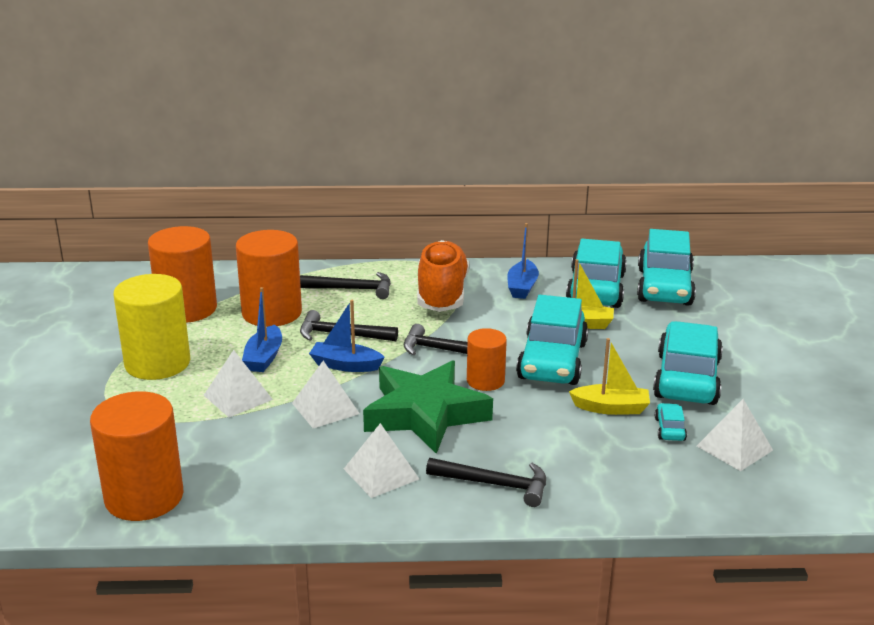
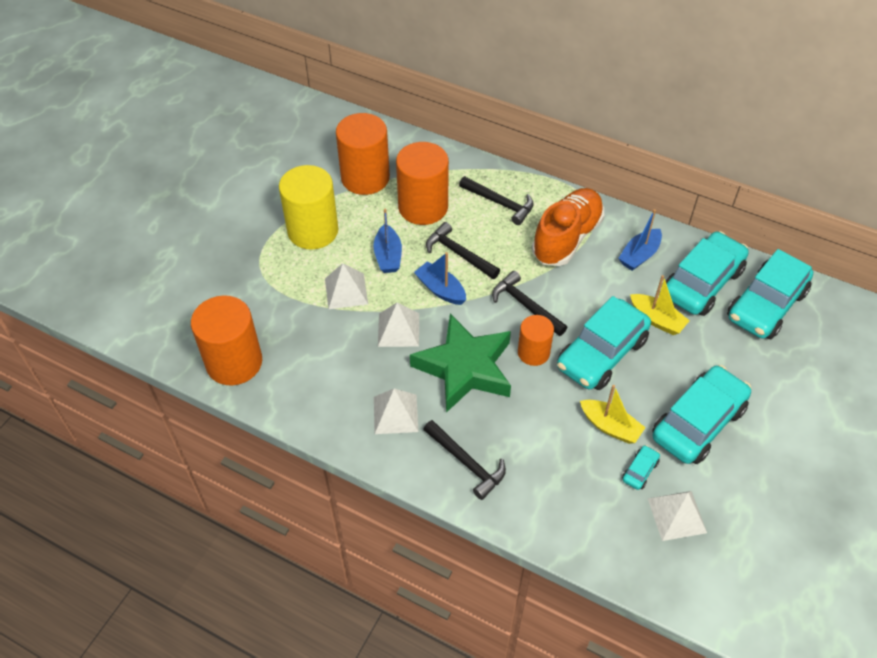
camera: 30 degrees right, 25 degrees up
blue boat [242,287,282,372] -> blue boat turned 45 degrees counterclockwise [373,208,402,273]

